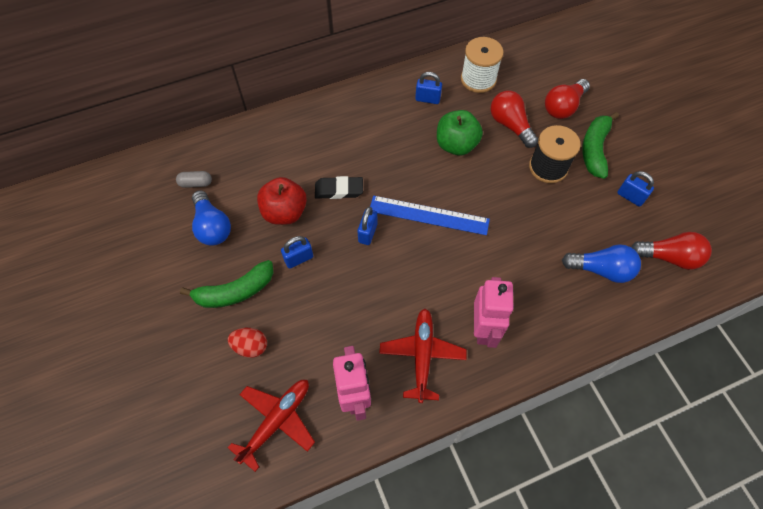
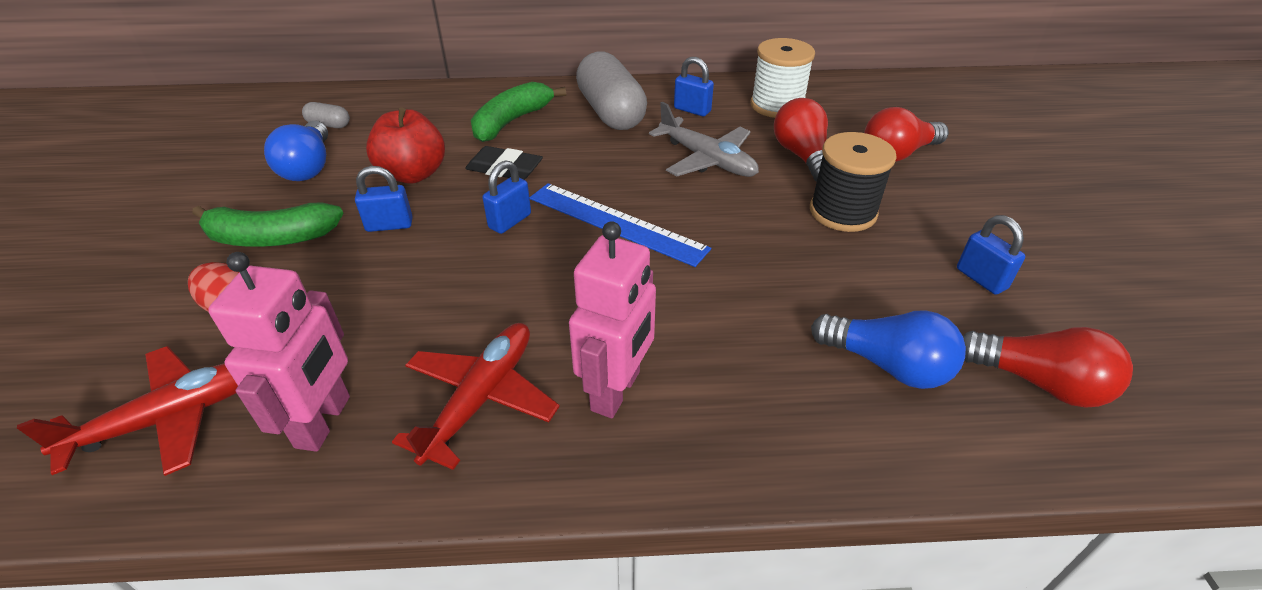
camera: 20 degrees right, 20 degrees down
green apple [437,110,483,155] -> grey plane [649,102,759,177]
green banana [582,112,619,179] -> green banana moved to [471,82,566,142]
none -> grey capsule [576,51,647,130]

